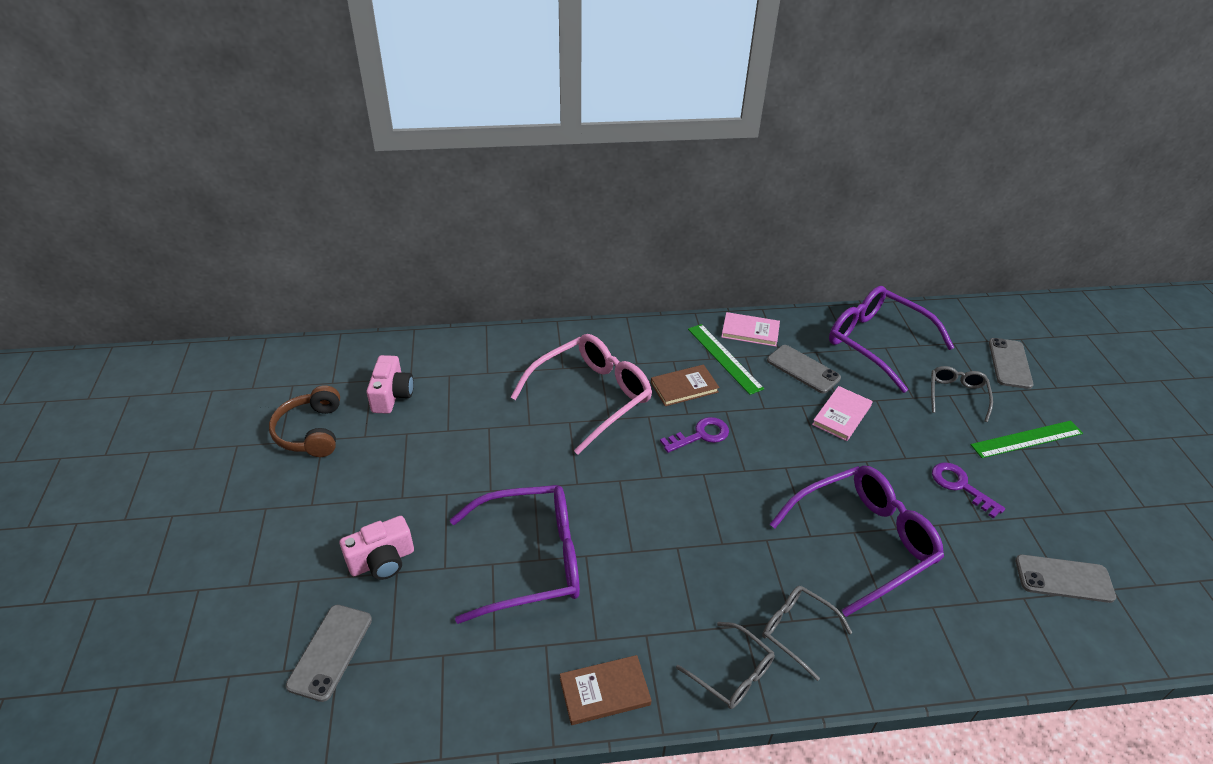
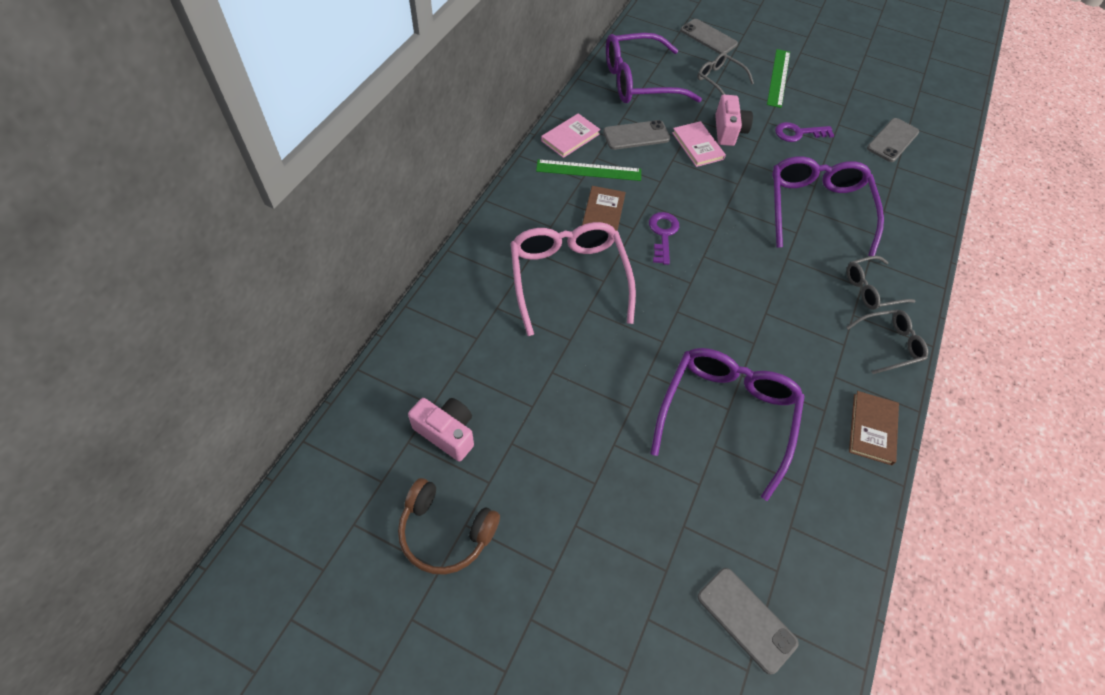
camera: 60 degrees left, 15 degrees up
pink camera [340,516,414,580] -> pink camera moved to [715,94,753,146]

